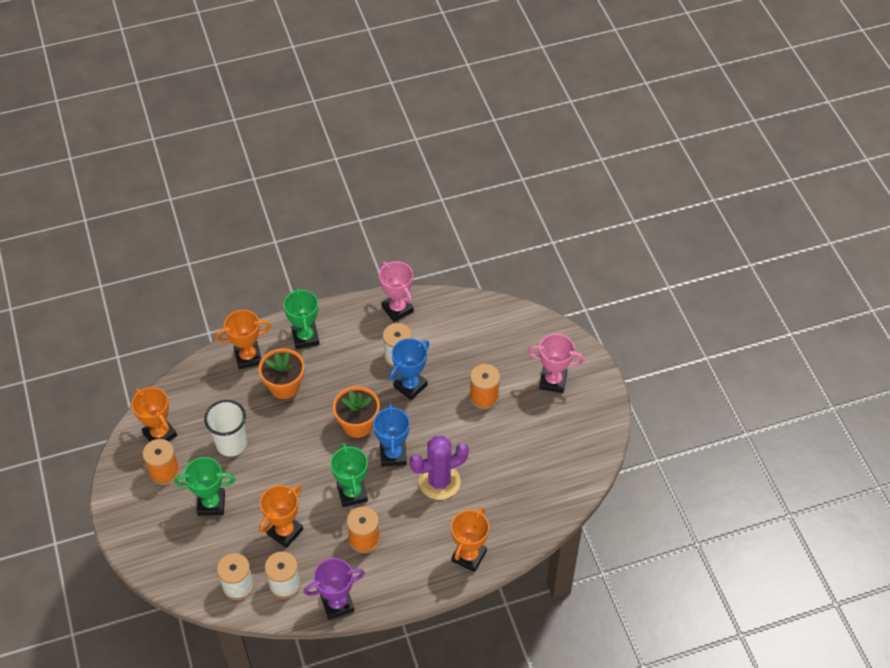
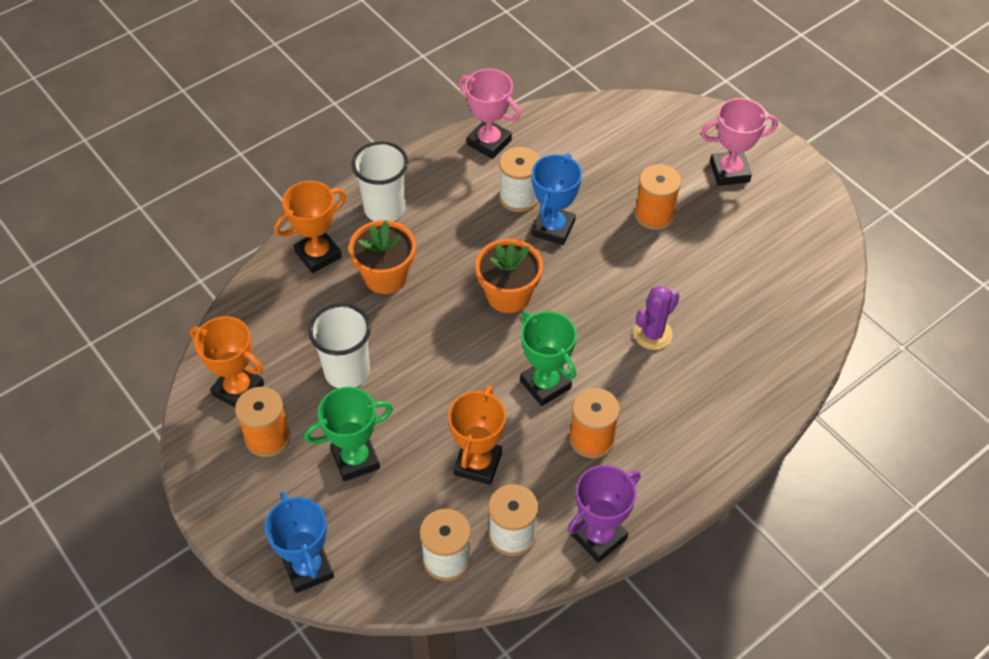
camera: 20 degrees left, 0 degrees up
green trophy [283,287,319,349] -> white cup [352,141,408,221]
blue trophy [373,403,410,467] -> blue trophy moved to [265,492,334,593]
purple cactus [409,436,469,500] -> purple cactus [634,285,680,350], size x0.66
orange trophy [451,507,489,572] -> none

